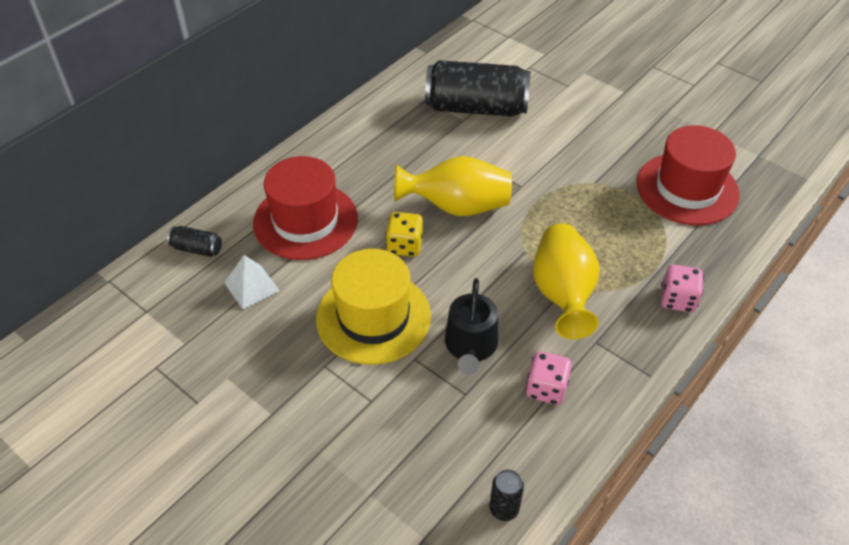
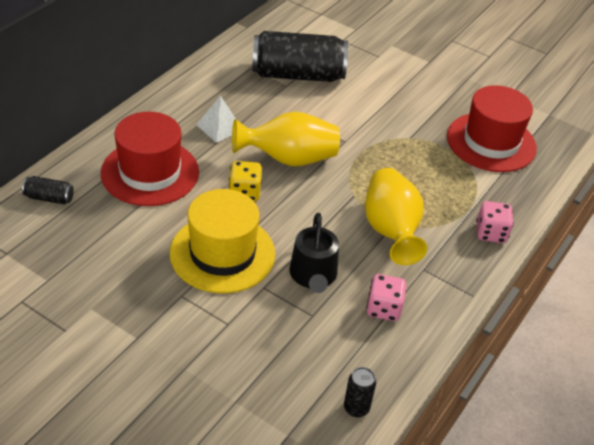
camera: 10 degrees left, 5 degrees down
white pyramid [224,255,280,309] -> white pyramid moved to [196,96,236,143]

